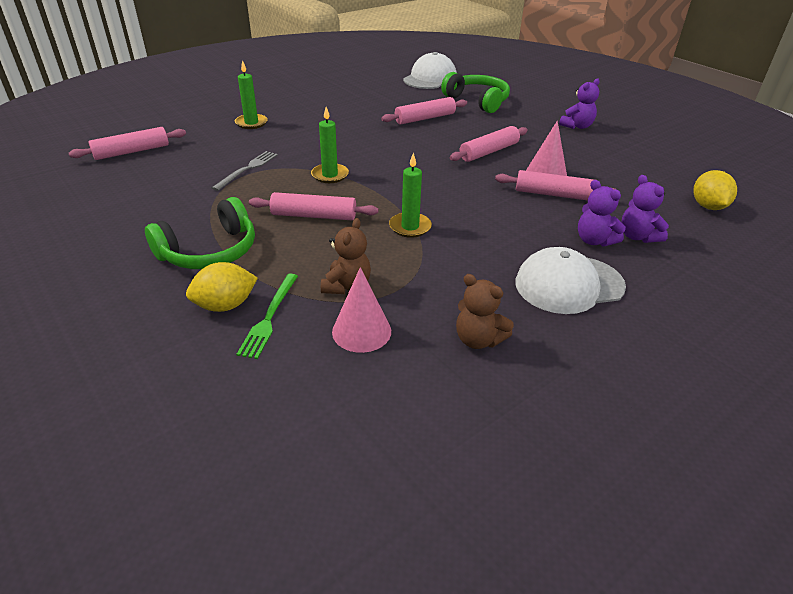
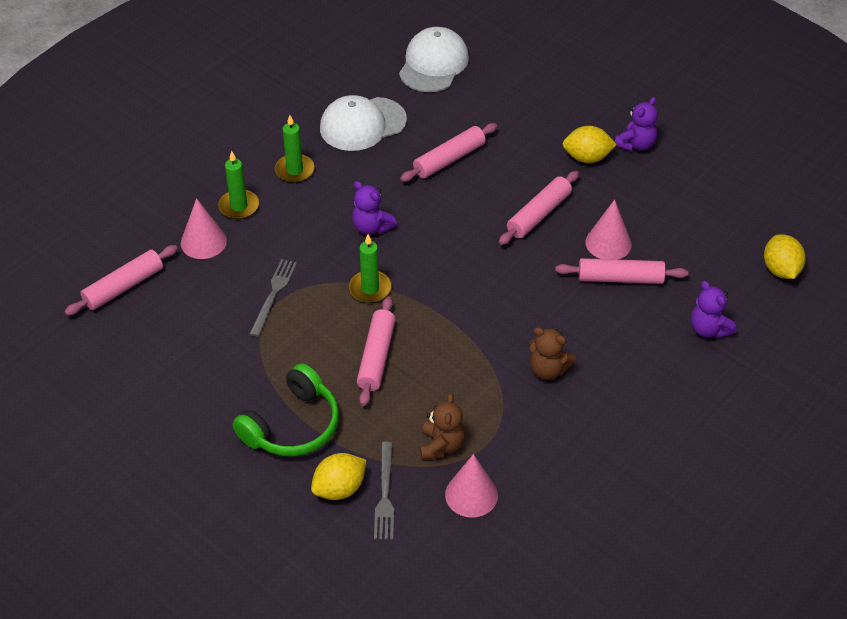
camera: 10 degrees left, 10 degrees up
green fork [236,274,298,359] -> grey fork [374,442,394,540]
pink rolling pin [249,192,378,220] -> pink rolling pin turned 75 degrees counterclockwise [357,296,396,406]
green candle [389,152,432,238] -> green candle moved to [275,115,315,183]
green headphones [441,72,510,113] -> none
brown teddy bear [456,274,514,349] -> brown teddy bear moved to [529,327,576,380]
white cap [516,247,626,314] -> white cap moved to [320,95,407,151]
purple teddy bear [578,180,626,247] -> purple teddy bear moved to [352,181,397,235]
none -> pink cone [181,198,227,259]
none -> yellow lemon [563,126,617,163]

